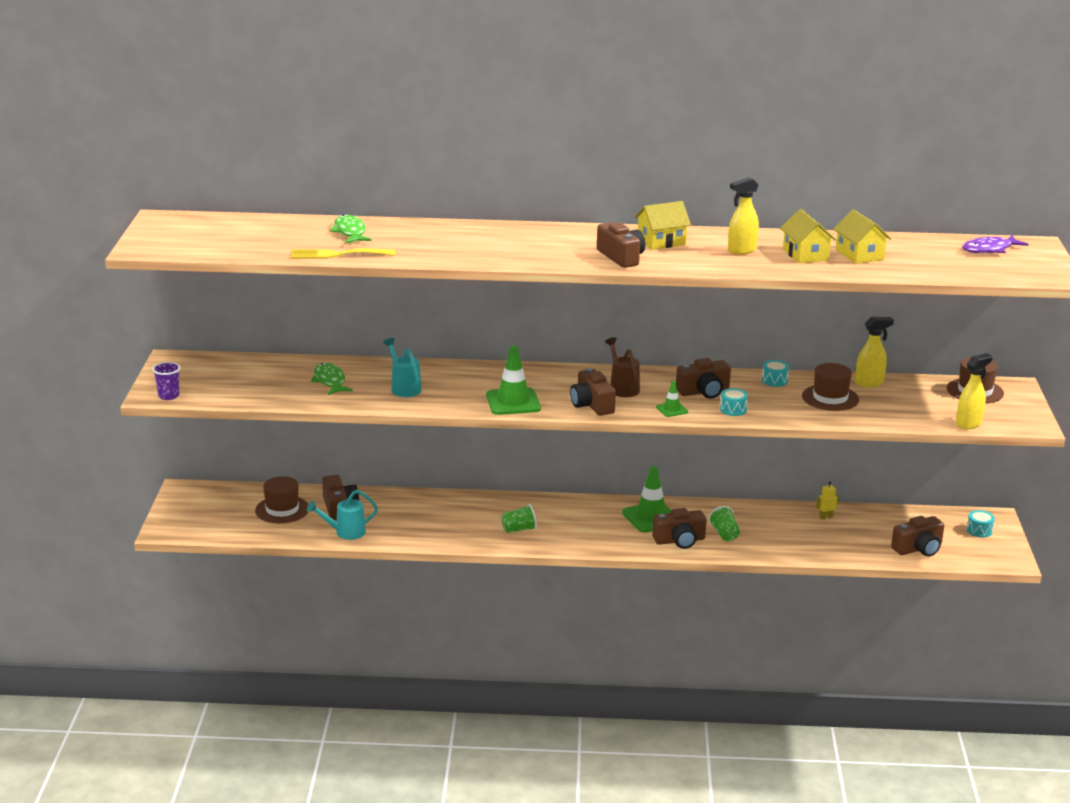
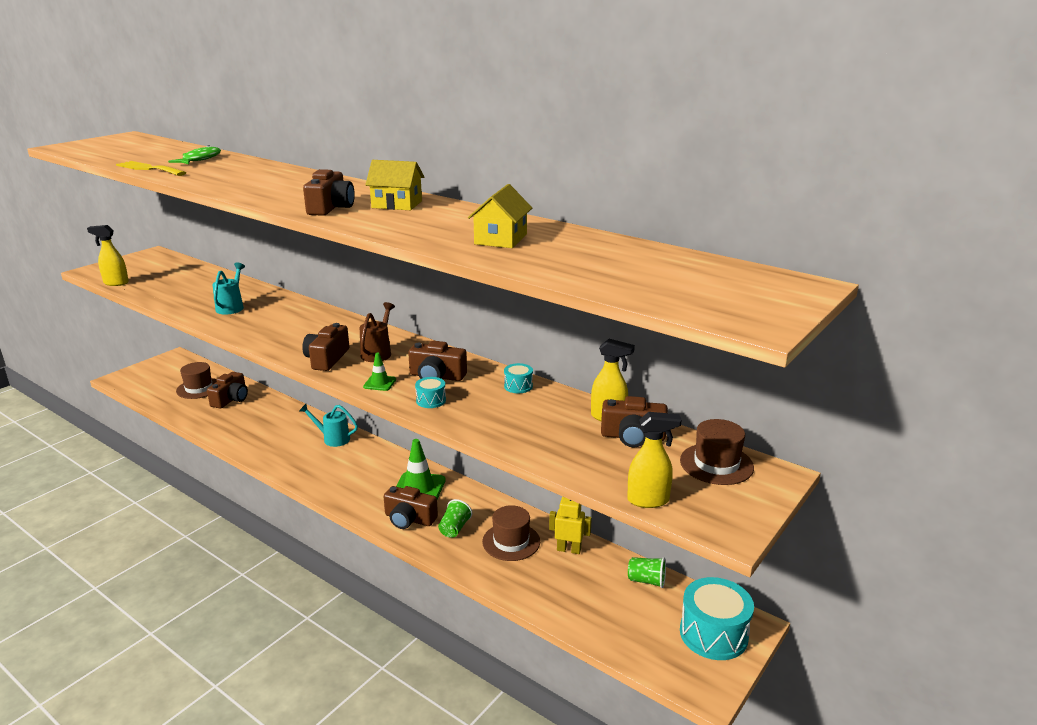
camera: 35 degrees right, 0 degrees up
purple cup [152,362,181,400] -> none
turquoise watering can [307,490,378,540] -> turquoise watering can moved to [299,404,358,447]
green fish [311,363,353,395] -> none
green traffic cone [486,345,541,415] -> none
green cup [501,504,537,533] -> green cup moved to [628,557,666,588]
yellow spray bottle [728,177,759,255] -> yellow spray bottle moved to [87,225,129,286]
brown hat [802,363,859,411] -> brown hat moved to [482,505,540,561]
yellow robot [816,481,839,520] -> yellow robot [549,496,592,554], size x1.61
yellow house [833,209,891,264] -> none
brown camera [891,516,944,557] -> brown camera moved to [601,396,668,447]
purple fish [962,235,1029,253] -> none
turquoise drum [967,510,995,538] -> turquoise drum [680,577,754,660], size x2.13

